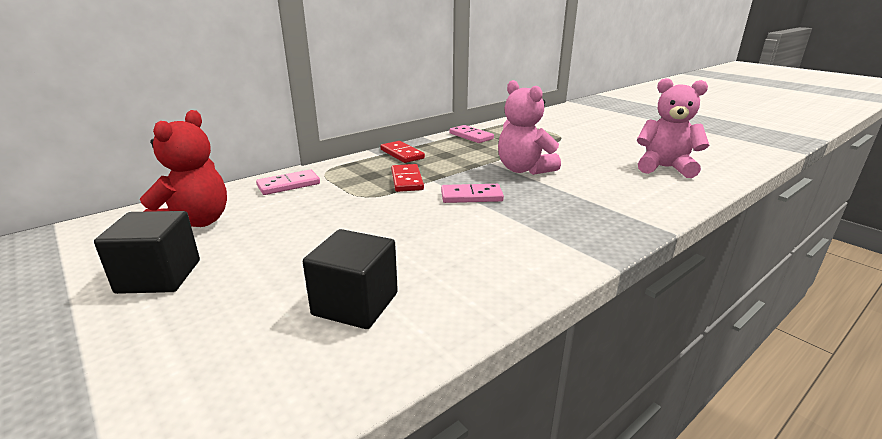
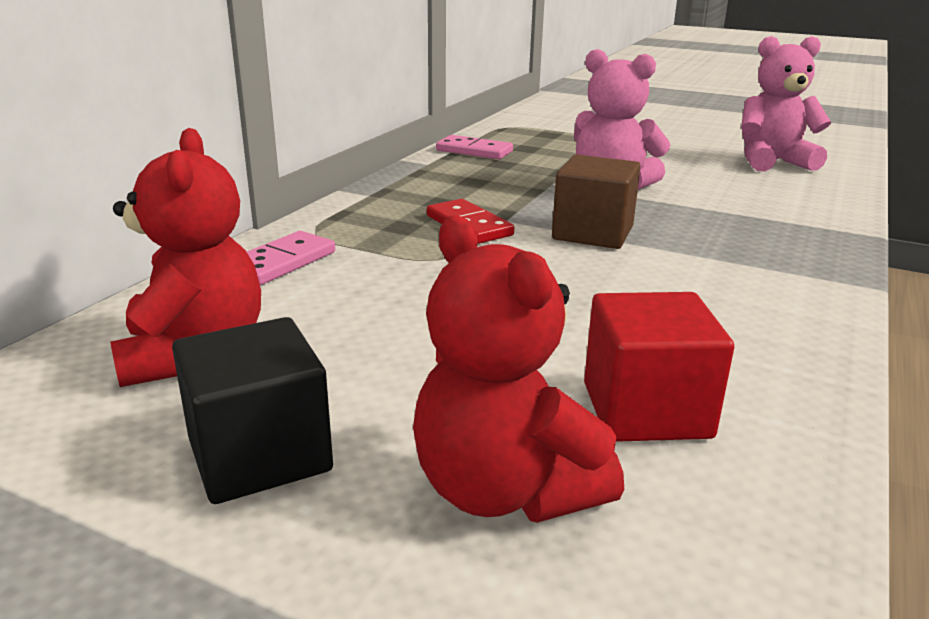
camera: 25 degrees left, 0 degrees up
black cube [303,229,398,329] -> red cube [584,292,734,442]
red domino [380,141,425,163] -> none
pink domino [441,184,504,203] -> brown cube [552,155,641,249]
none -> red teddy bear [413,216,624,523]

